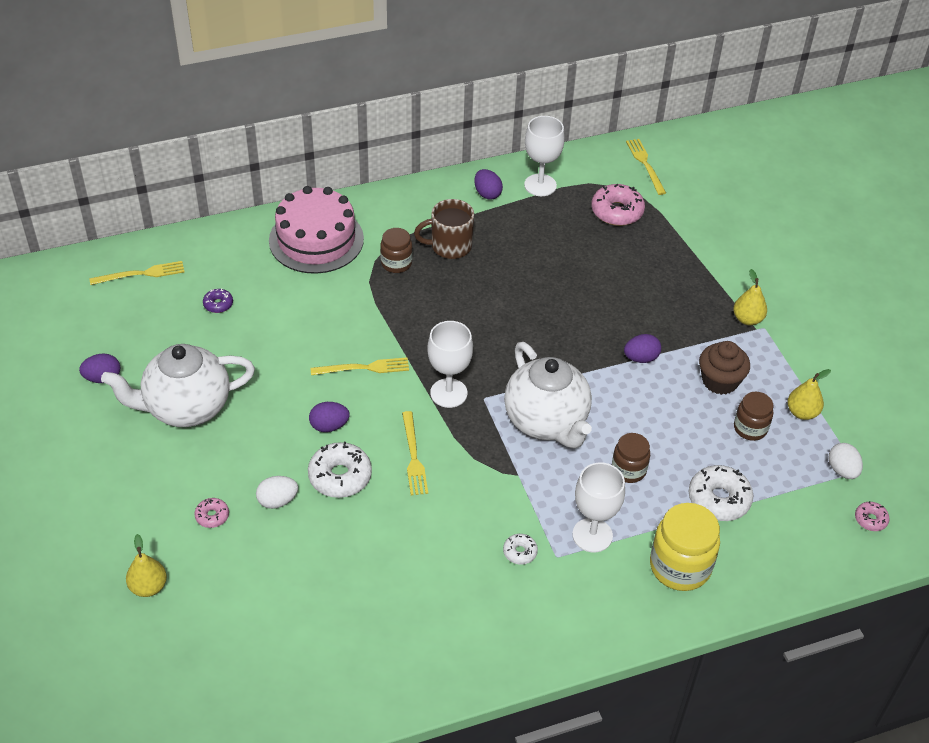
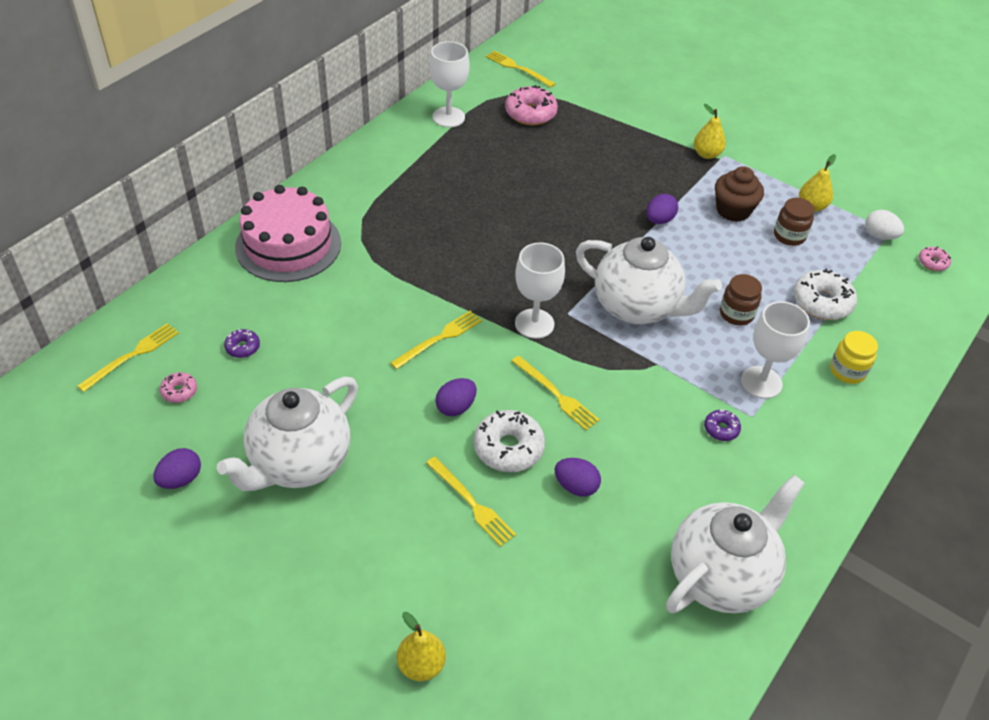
camera: 35 degrees left, 0 degrees up
pink donut [194,498,229,528] -> pink donut moved to [160,372,197,403]
white egg [256,476,298,509] -> yellow fork [426,457,516,547]
brown jar [380,228,413,273] -> none
brown mug [414,199,474,259] -> none
purple egg [474,169,503,200] -> purple egg moved to [555,458,601,497]
white donut [503,534,538,565] -> purple donut [704,409,741,441]
yellow jar [650,503,720,591] -> yellow jar [830,331,878,384], size x0.60
none -> white teapot [666,475,805,613]

